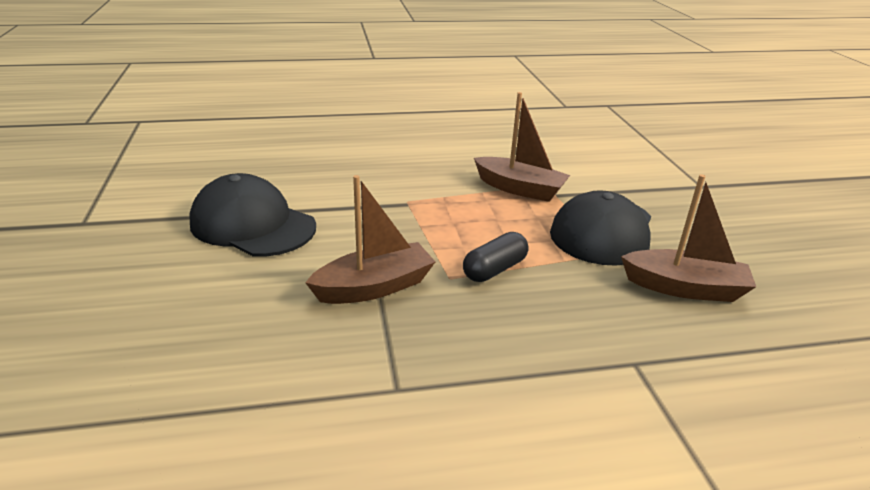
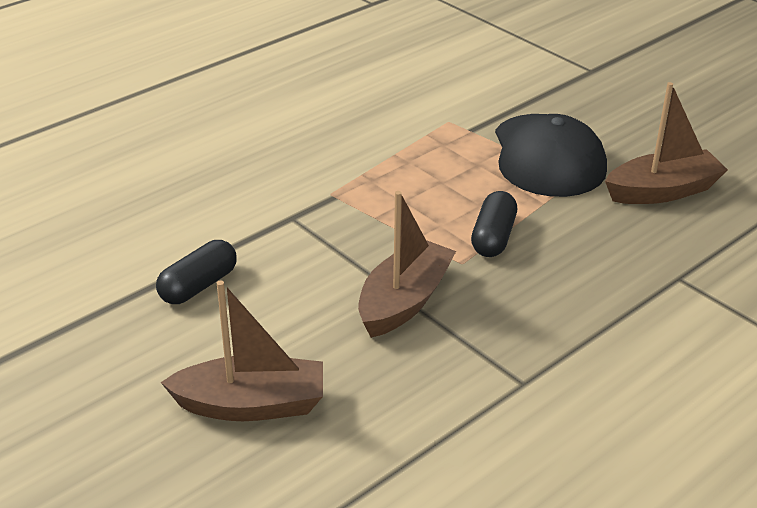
camera: 30 degrees left, 5 degrees up
black cap [189,173,316,257] -> black capsule [156,240,237,304]
brown boat [474,92,570,202] -> brown boat moved to [161,280,323,421]

